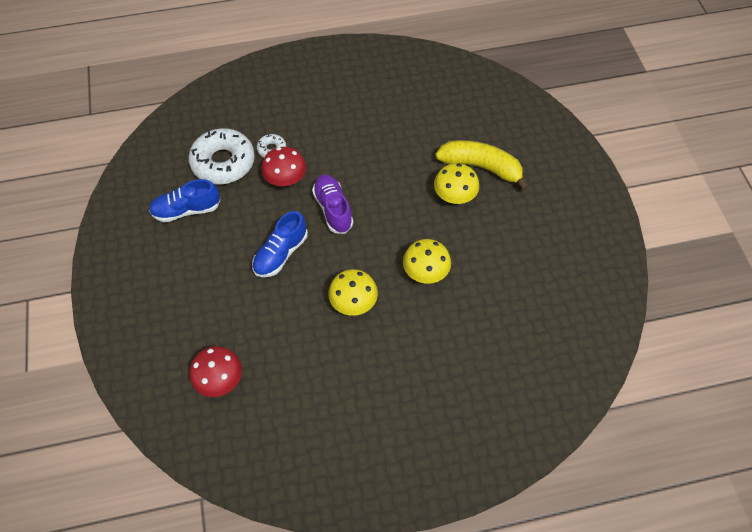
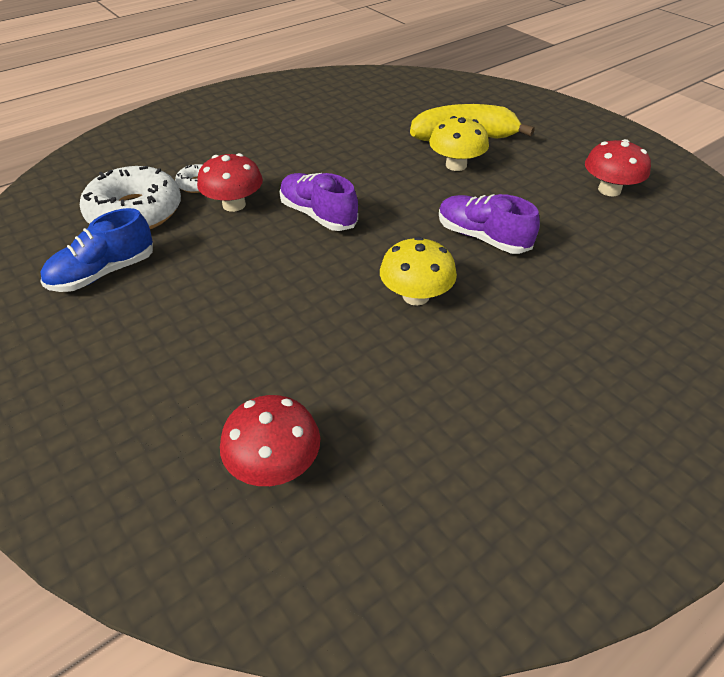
camera: 25 degrees left, 15 degrees down
blue shoe [252,211,308,277] -> none
yellow mushroom [403,239,451,284] -> purple shoe [439,194,540,254]
none -> red mushroom [585,139,651,196]

